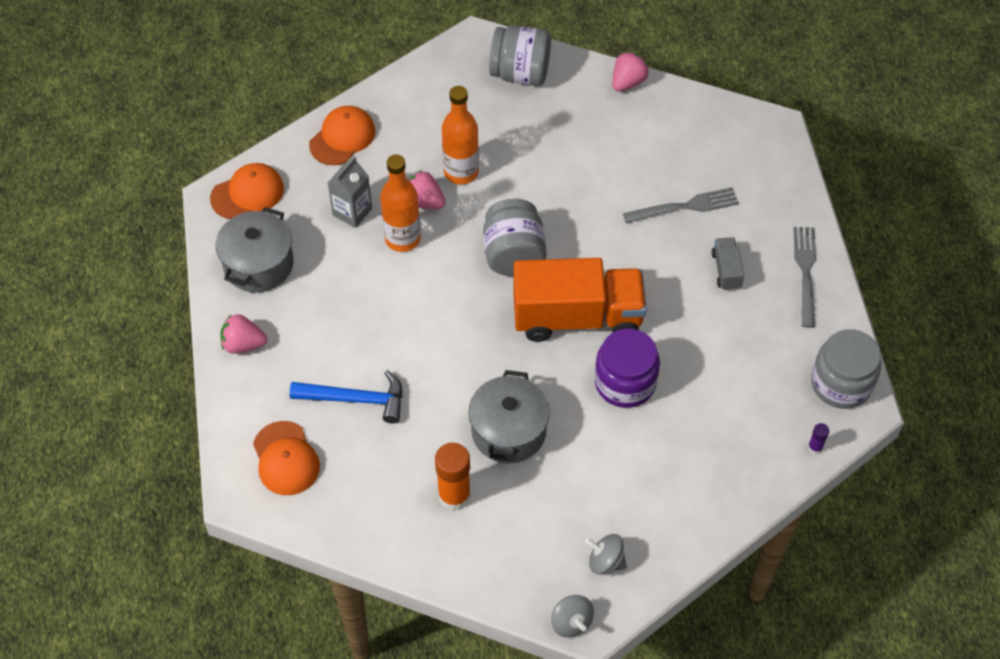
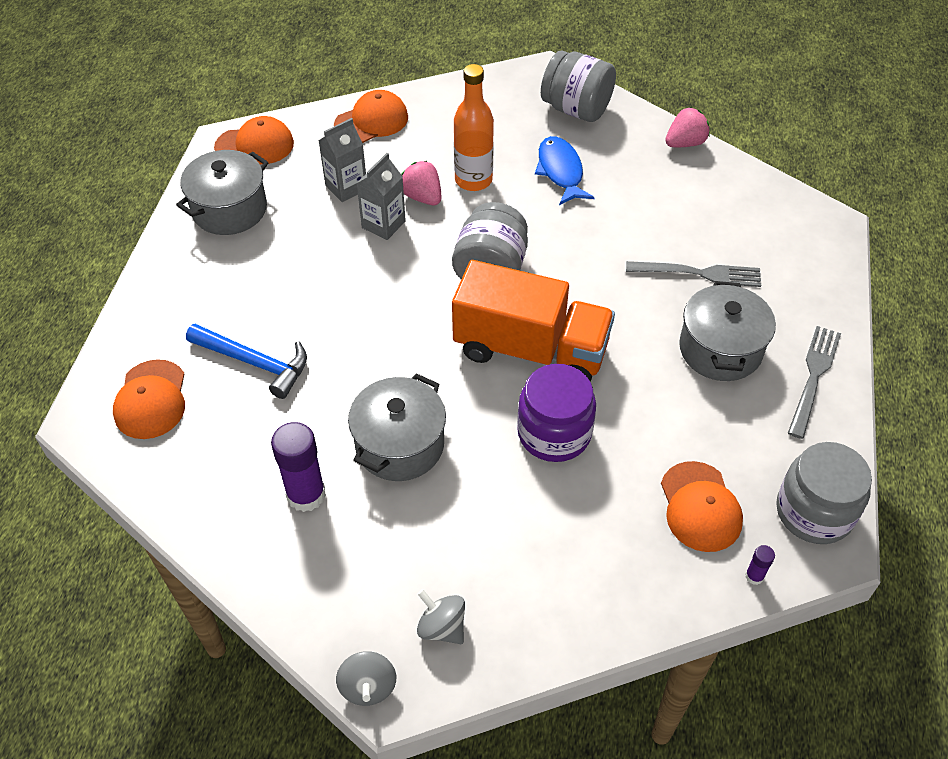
camera: 20 degrees right, 5 degrees down
pink strawberry [220,314,267,354] -> none
orange bottle [380,154,421,252] -> grey carton [356,153,406,240]
orange glue stick [435,443,471,511] -> purple glue stick [271,422,326,512]
grey truck [712,237,744,290] -> grey pot [679,281,776,381]
none -> blue fish [535,136,595,205]
none -> orange cap [661,461,743,552]

